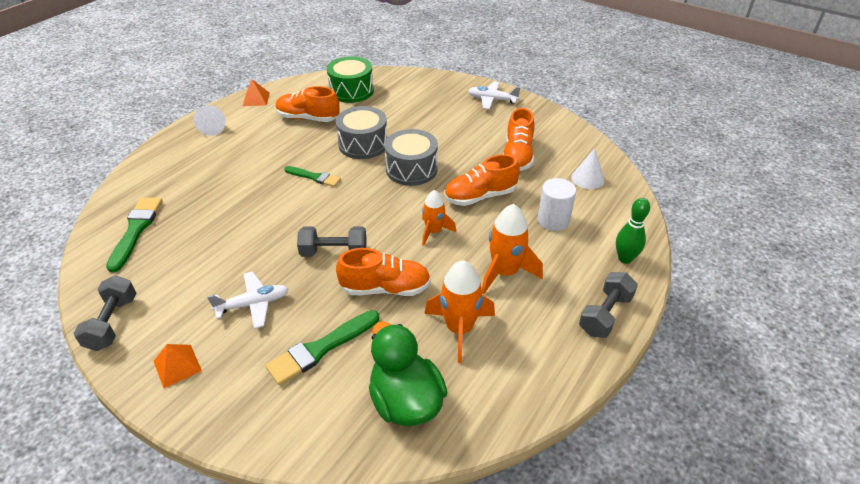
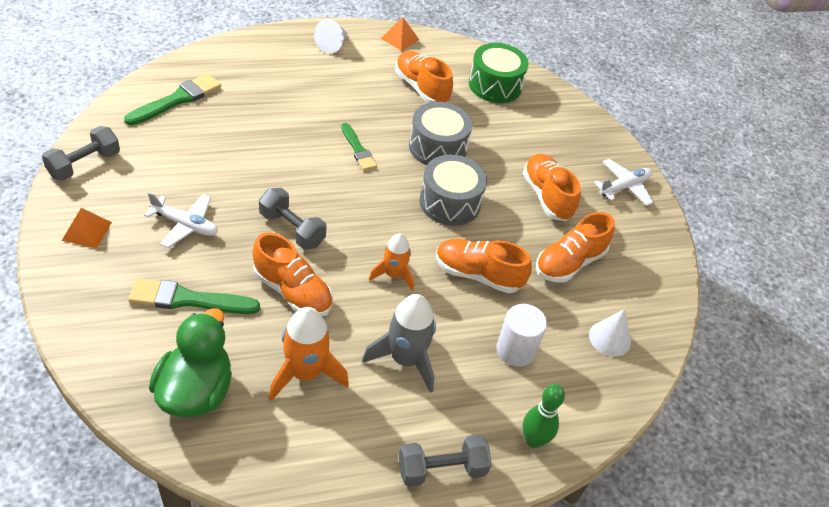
camera: 35 degrees right, 5 degrees up
white plane [468,81,521,109] -> white plane turned 90 degrees clockwise [594,159,654,206]
orange rocket [482,204,543,295] -> grey rocket [362,294,436,393]
none -> orange shoe [523,154,581,221]

